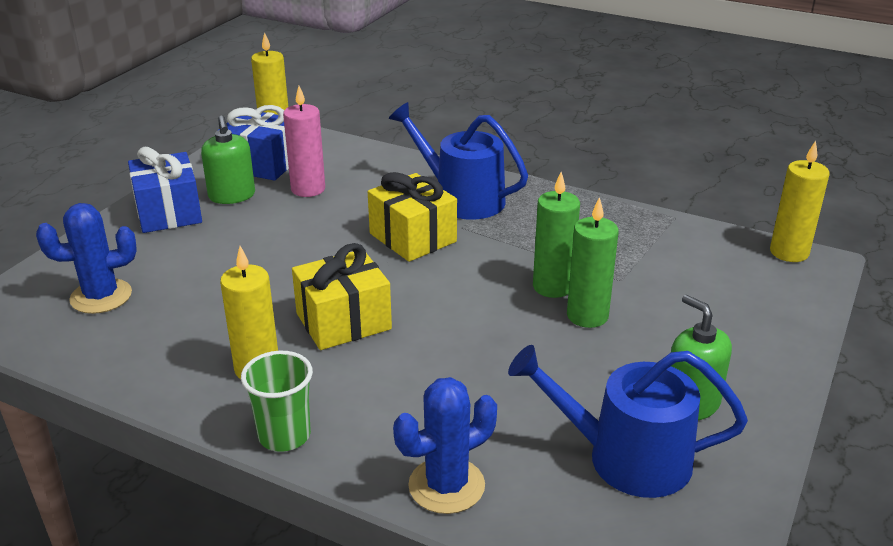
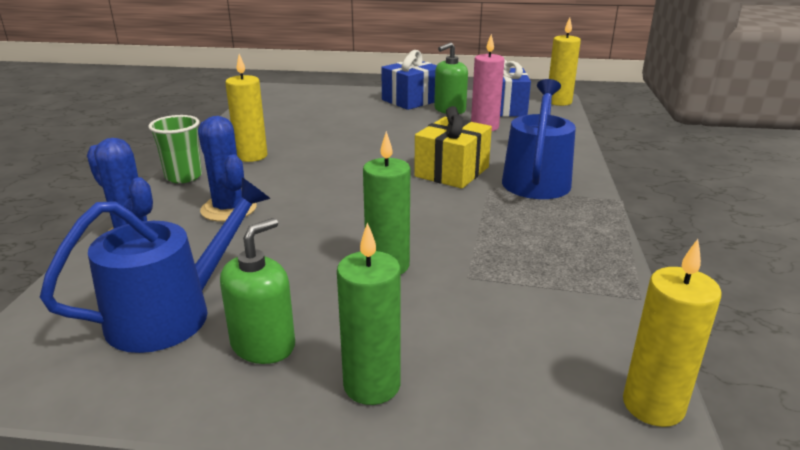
camera: 70 degrees right, 5 degrees down
blue cactus [36,203,137,314] -> blue cactus moved to [198,116,257,222]
yellow gift [292,243,392,350] -> none
blue watering can [508,345,748,498] -> blue watering can turned 60 degrees clockwise [40,177,271,353]
green candle [533,172,580,298] -> green candle moved to [337,222,401,405]

